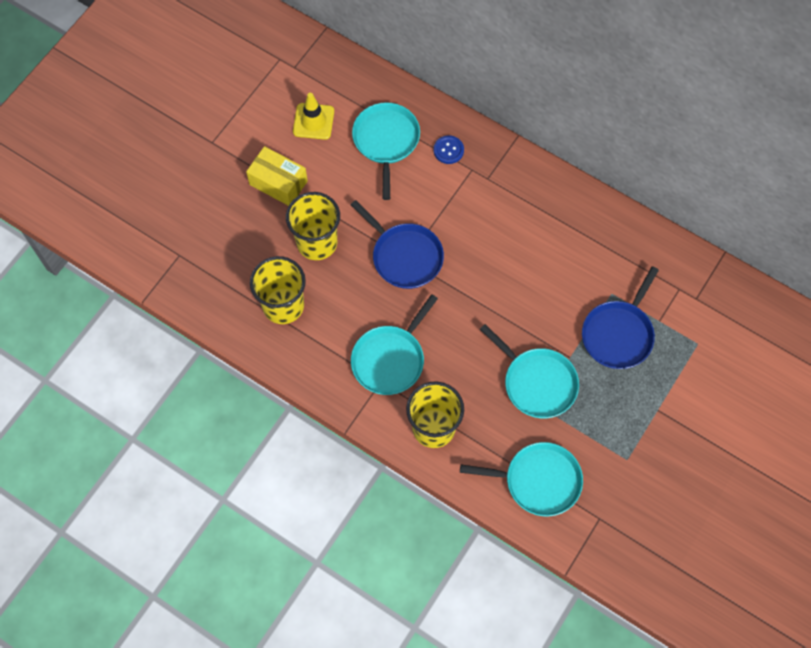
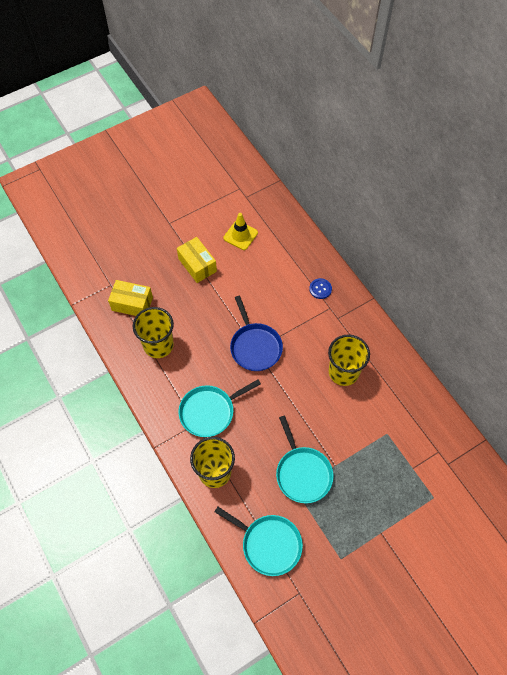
camera: 25 degrees right, 5 degrees down
yellow cup [286,192,340,260] -> yellow cup moved to [328,335,370,386]
turquoise pan [352,102,420,200] -> none
blue pan [582,266,659,369] -> none
none -> yellow box [108,280,153,316]

